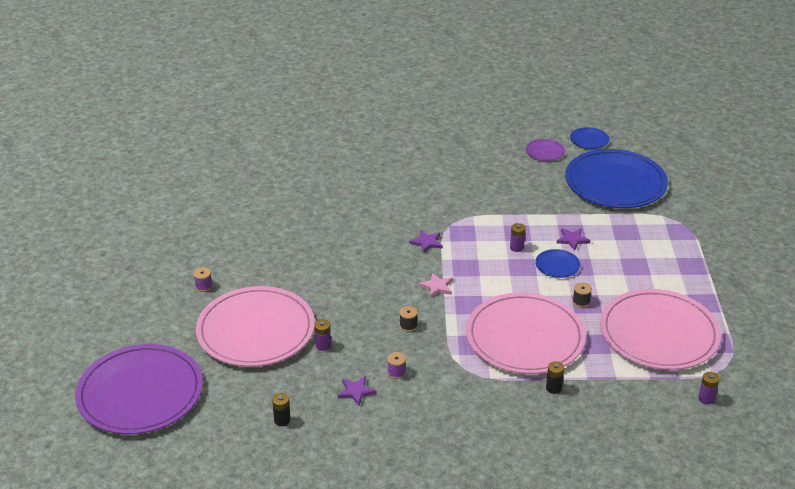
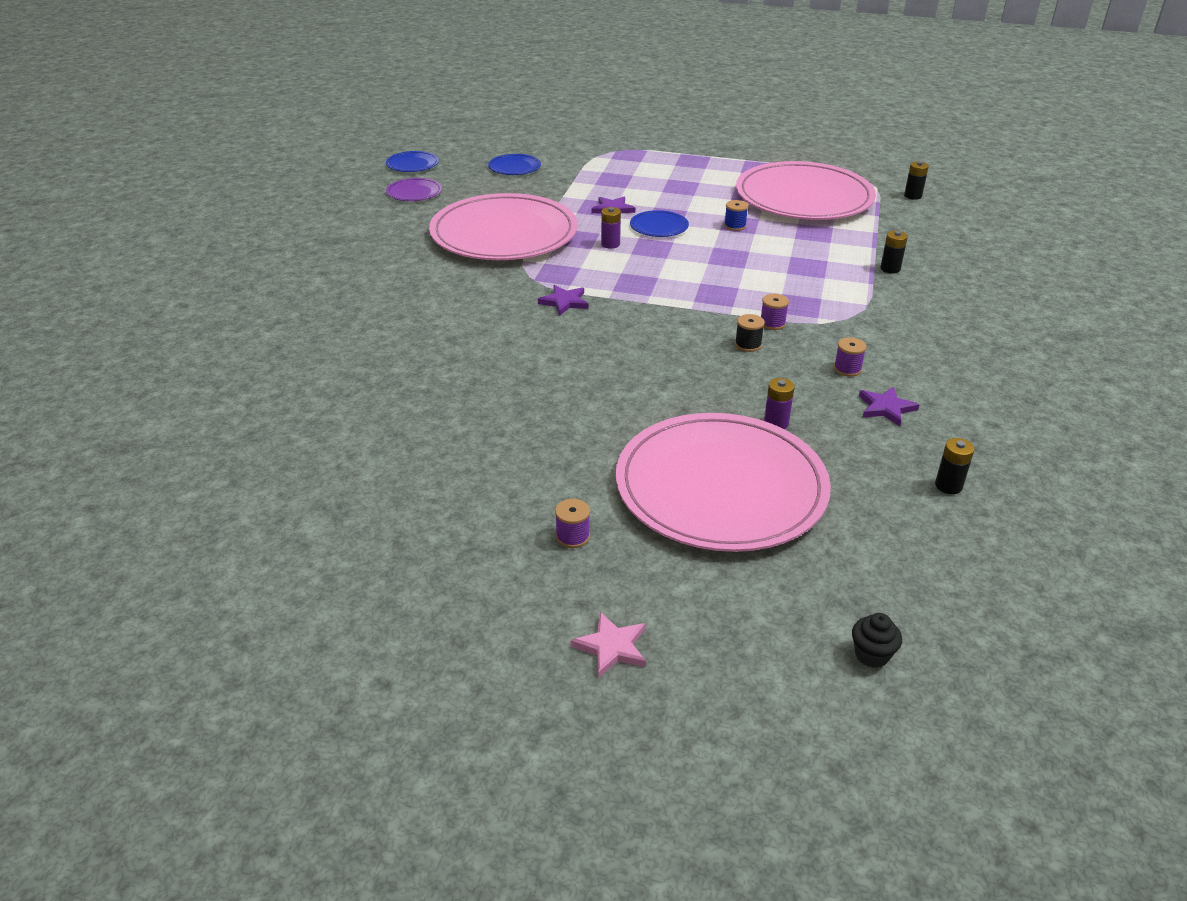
camera: 75 degrees left, 0 degrees up
purple plate [75,344,203,434] -> black cupcake [852,613,902,668]
pink star [419,273,453,298] -> pink star moved to [571,612,646,678]
pink plate [466,292,586,374] -> pink plate moved to [429,193,578,260]
blue plate [565,149,668,208] -> blue plate [488,154,541,175], size x0.40
black spool [573,282,592,308] -> blue spool [724,200,748,231]
purple battery [698,372,719,404] -> black battery [904,161,929,200]
none -> purple spool [761,294,789,330]

